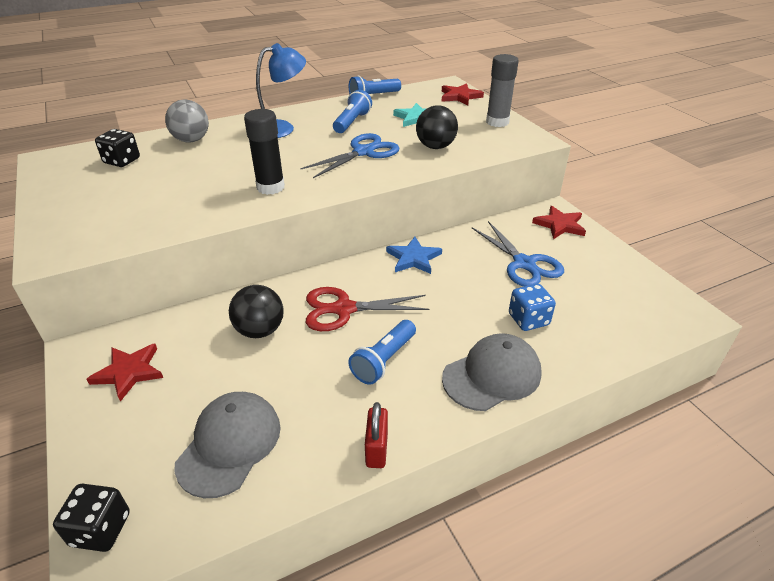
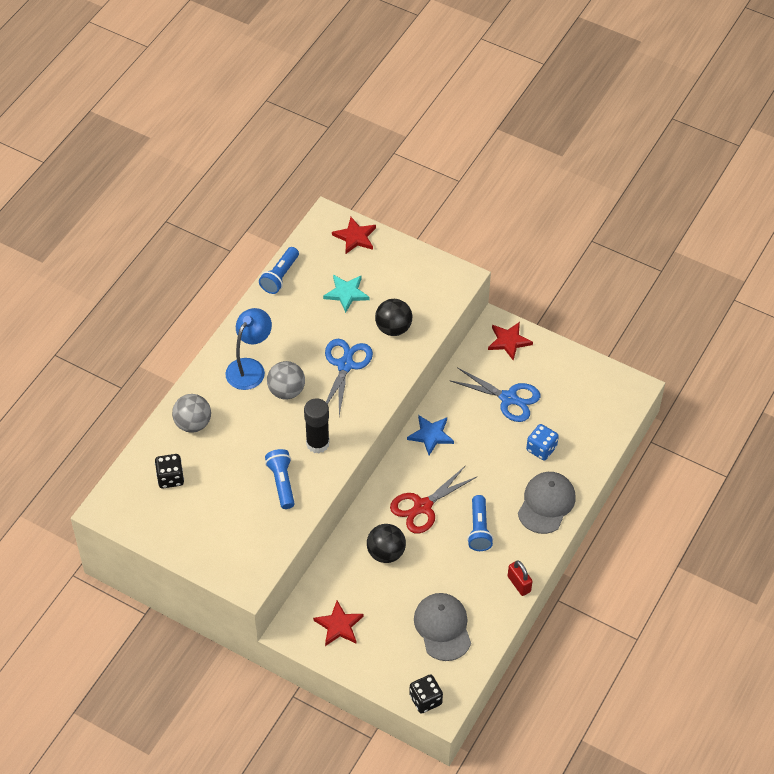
camera: 35 degrees left, 15 degrees up
blue flashlight [333,90,372,133] -> blue flashlight moved to [265,449,295,509]
grey glue stick [486,54,519,127] -> none
none -> grey ball [267,361,305,400]

